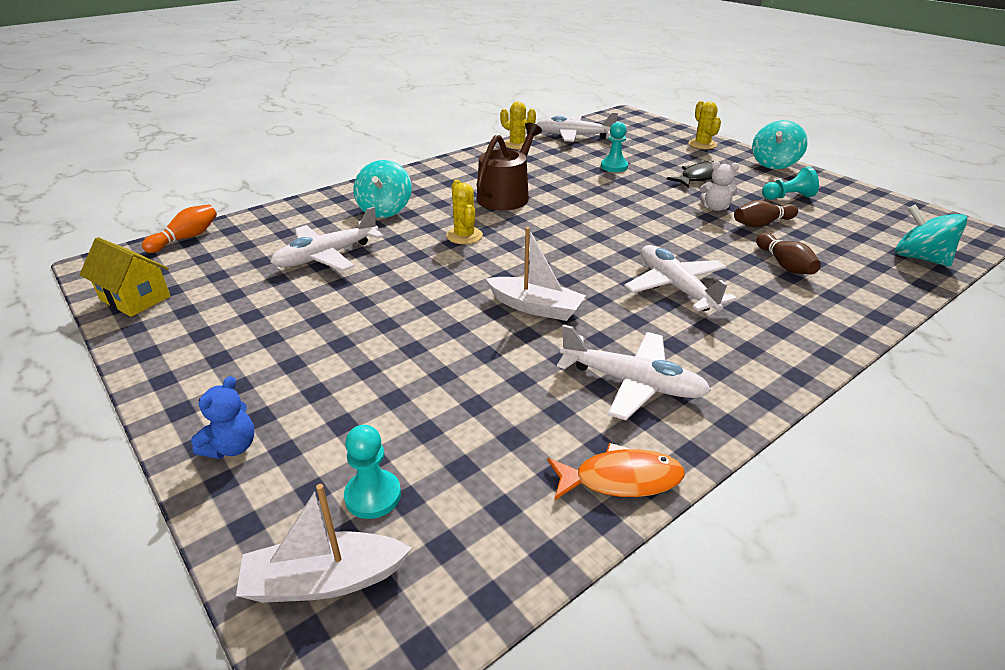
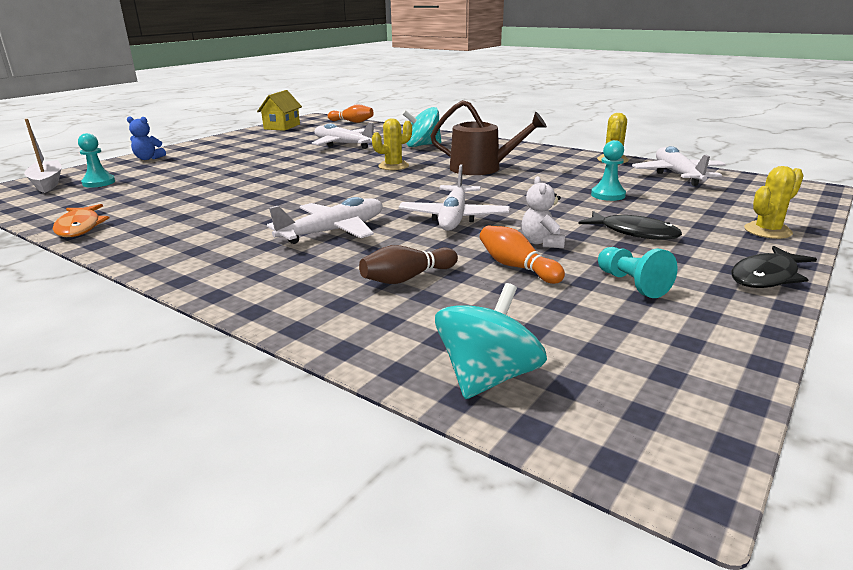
camera: 75 degrees right, 10 degrees down
white boat [486,227,586,321] -> none
white plane [557,324,711,420] -> white plane moved to [399,164,510,231]
brown bowling pin [734,200,798,228] -> orange bowling pin [480,226,565,284]
turquoise spinning top [752,120,808,169] -> black fish [731,246,817,288]

